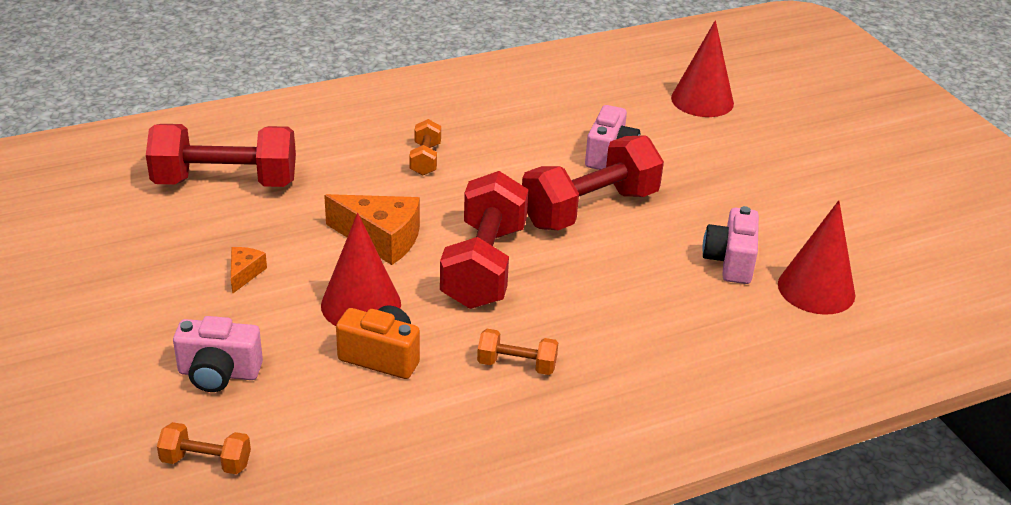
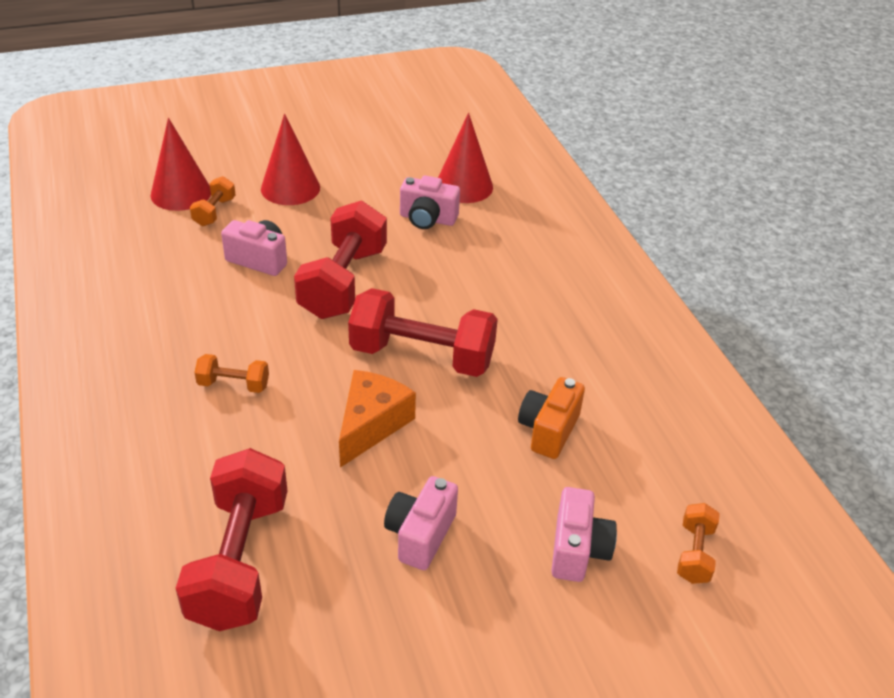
camera: 85 degrees left, 5 degrees up
orange cheese [231,247,267,294] -> pink camera [384,476,458,570]
red cone [321,213,401,326] -> red cone moved to [261,114,320,205]
orange dumbbell [477,329,558,375] -> orange dumbbell moved to [190,176,236,226]
red dumbbell [522,135,664,230] -> red dumbbell turned 45 degrees clockwise [294,200,387,319]

